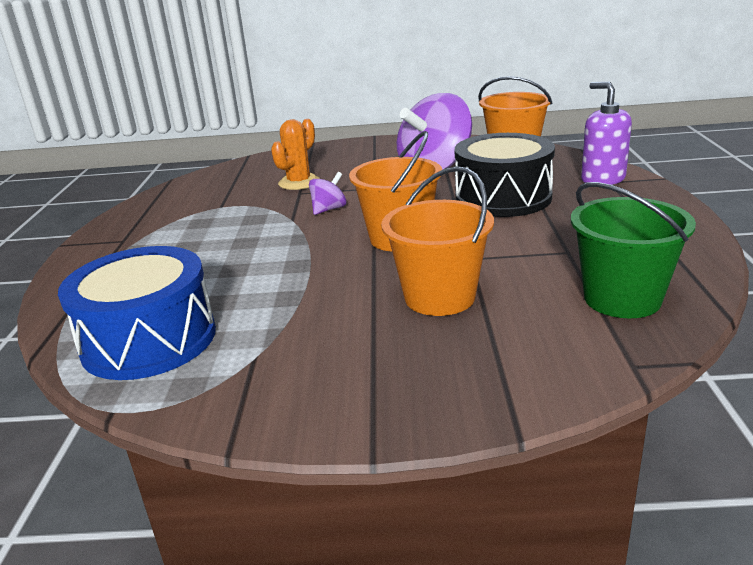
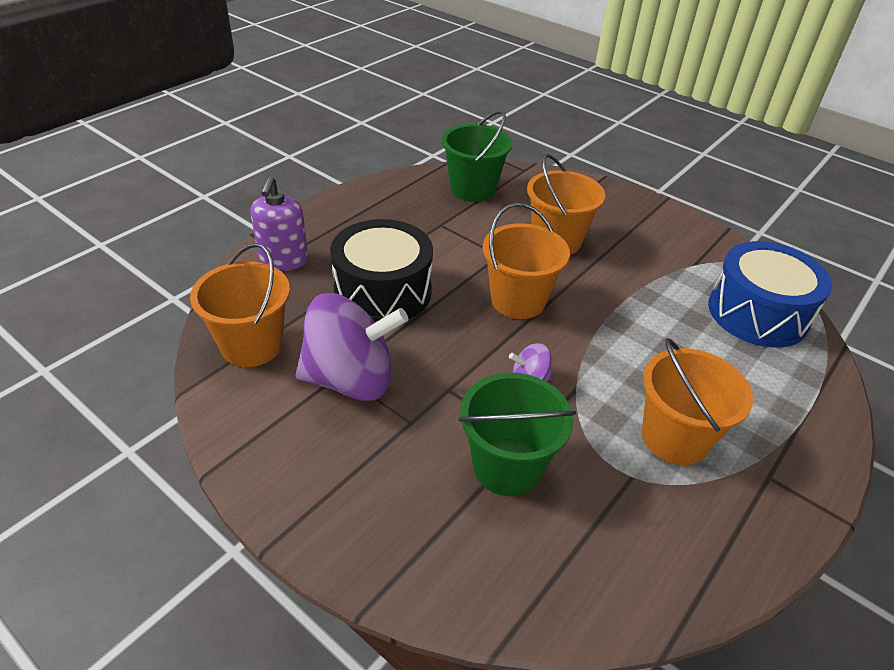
camera: 145 degrees left, 15 degrees up
orange cactus [271,119,320,190] -> green bucket [458,373,576,496]
none -> orange bucket [642,338,753,465]

